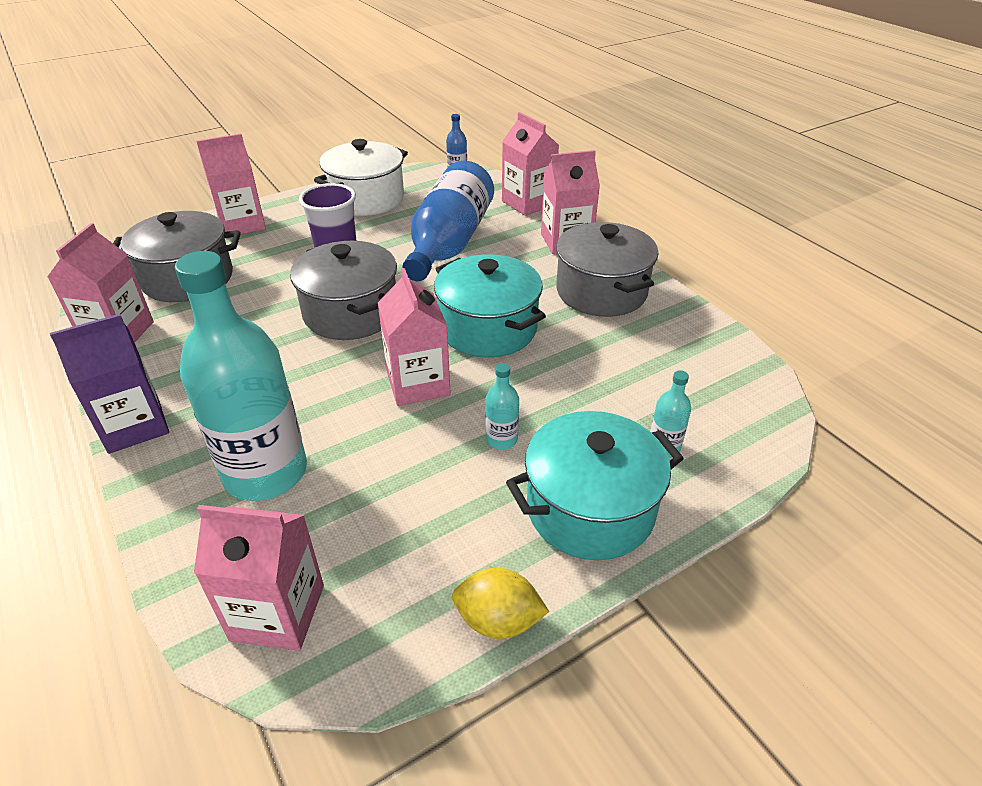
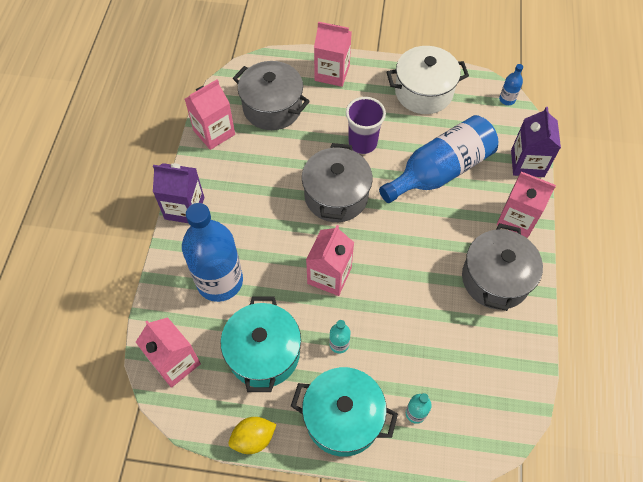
camera: 40 degrees right, 20 degrees up
turquoise bottle [175,251,307,501] -> blue bottle [182,203,243,302]
turquoise pot [434,254,546,358] -> turquoise pot moved to [221,296,301,392]
yellow lemon [452,568,549,639] -> yellow lemon turned 75 degrees counterclockwise [228,417,277,454]
pink carton [502,112,559,216] -> purple carton [511,107,561,177]

